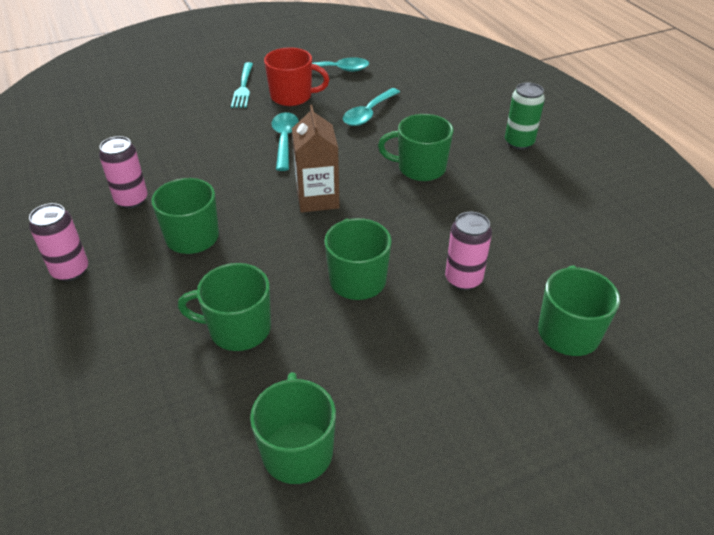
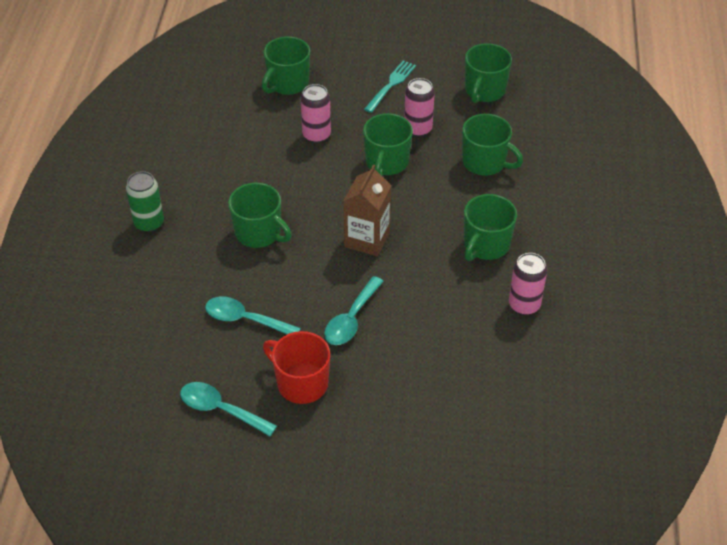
camera: 150 degrees left, 5 degrees up
pink can [29,203,88,281] -> pink can moved to [404,78,435,137]
turquoise fork [231,62,253,108] -> turquoise fork moved to [364,60,416,113]
turquoise spoon [343,88,400,126] -> turquoise spoon turned 135 degrees counterclockwise [205,297,301,334]

